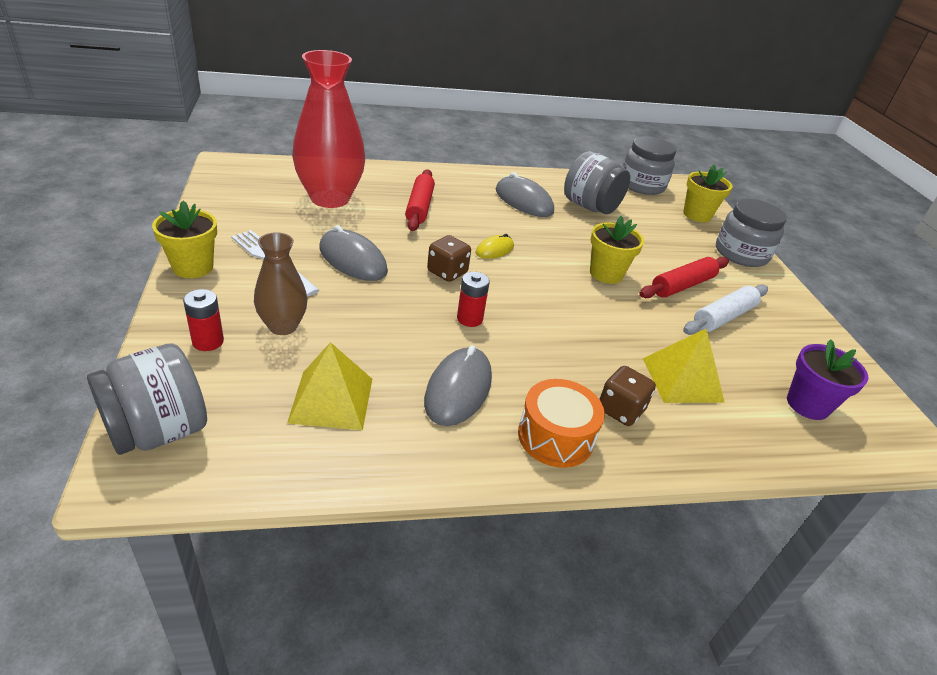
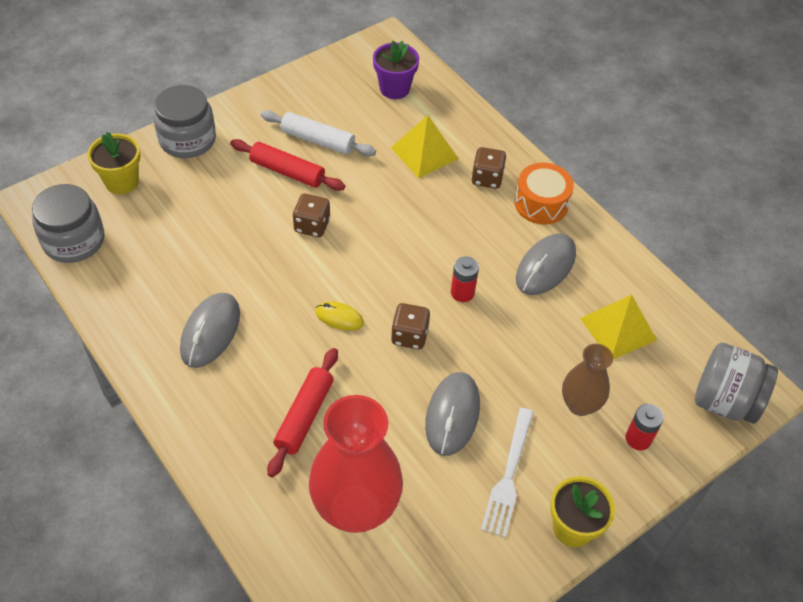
camera: 115 degrees left, 15 degrees up
red rolling pin [405,169,435,231] -> red rolling pin turned 45 degrees counterclockwise [267,348,338,477]
grey mouse [424,345,492,426] -> grey mouse turned 45 degrees counterclockwise [516,234,576,295]
grey jar [564,151,630,214] -> none
yellow flower pot [590,216,644,284] -> brown dice [293,194,331,237]

